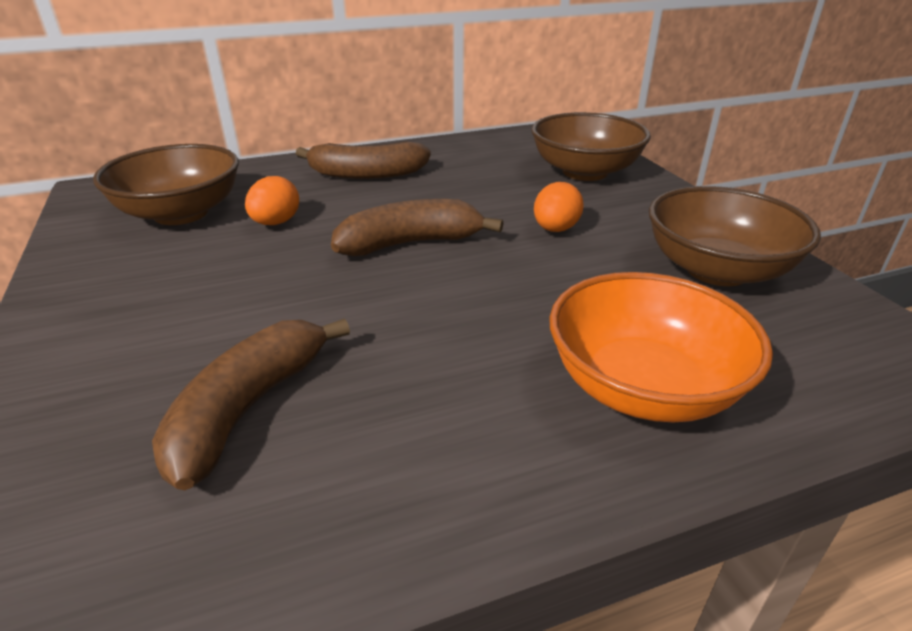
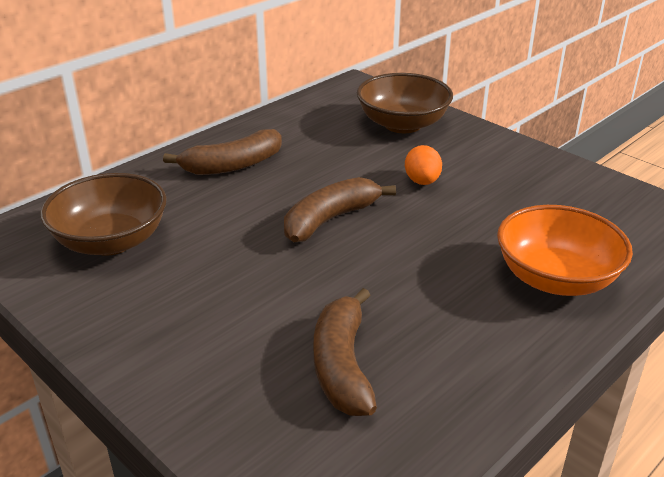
camera: 25 degrees left, 0 degrees up
orange egg [245,176,299,225] -> none
brown bowl [649,186,821,286] -> none

